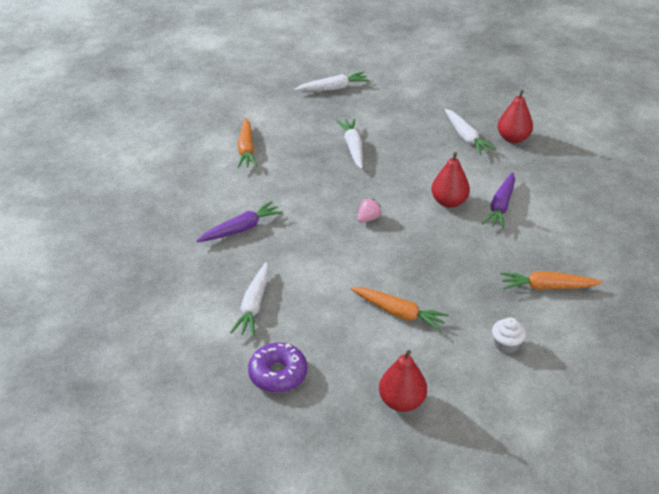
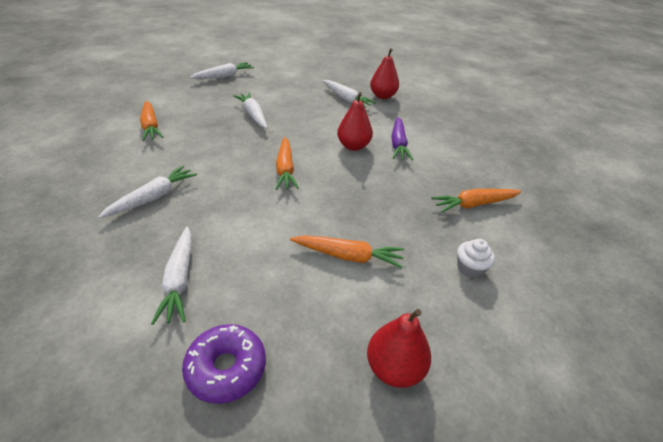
camera: 20 degrees left, 0 degrees up
purple carrot [196,201,283,242] -> white carrot [98,165,197,218]
pink strawberry [357,198,382,223] -> orange carrot [276,137,299,190]

